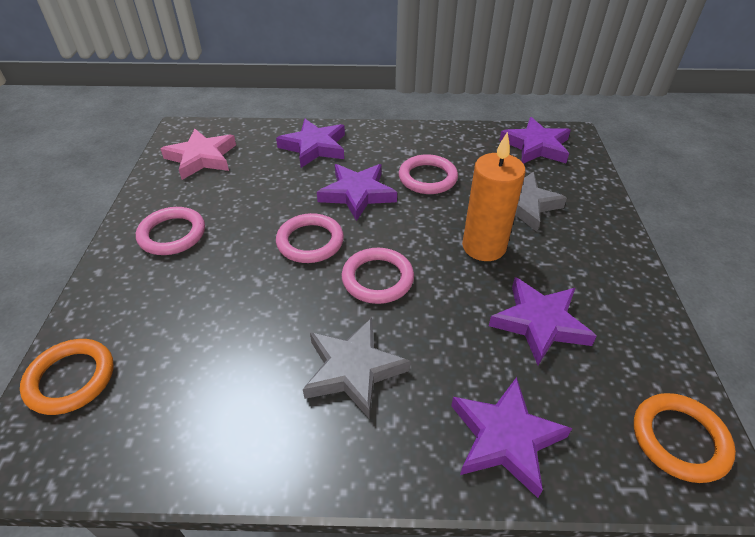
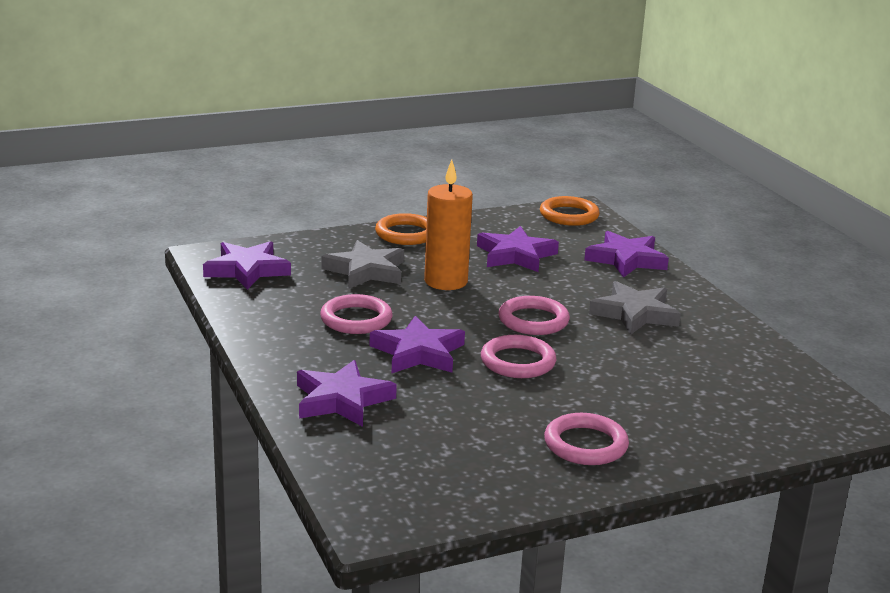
camera: 115 degrees left, 20 degrees down
orange ring [20,339,114,415] -> orange ring moved to [375,213,427,245]
pink star [160,129,236,180] -> none

